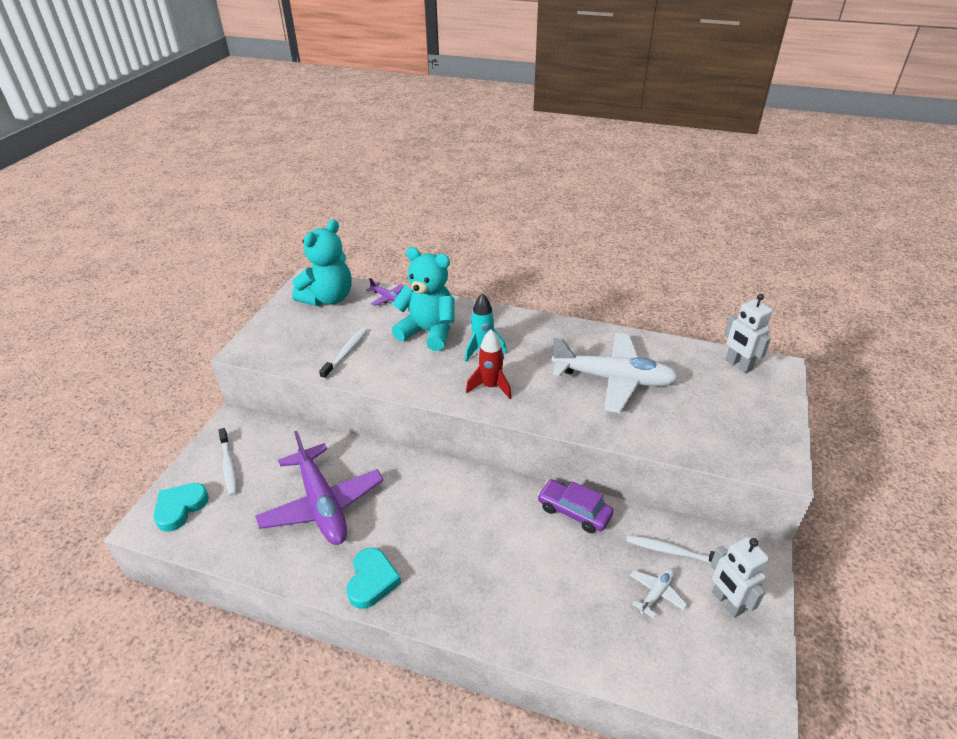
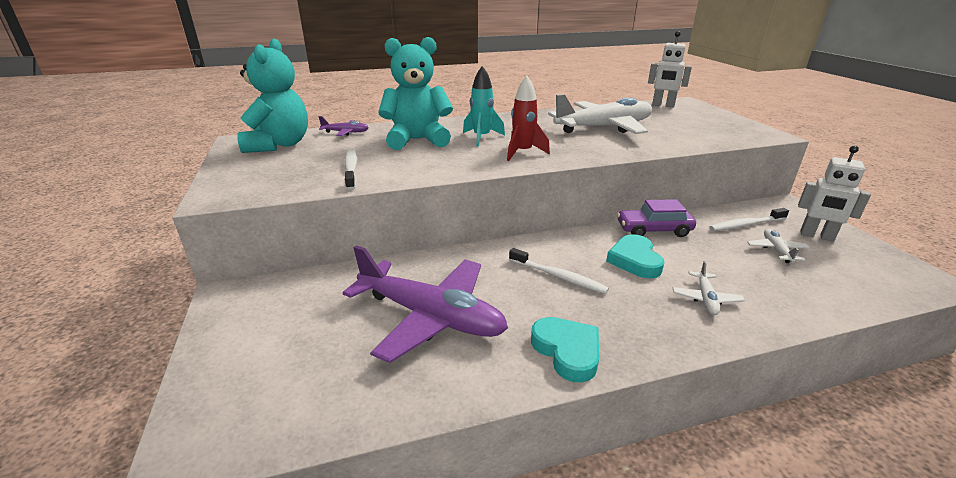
camera: 35 degrees left, 10 degrees down
turquoise heart [154,483,209,532] -> turquoise heart moved to [606,234,665,278]
white toothbrush [218,428,237,496] -> white toothbrush moved to [509,248,609,294]
none -> white plane [673,261,745,315]

